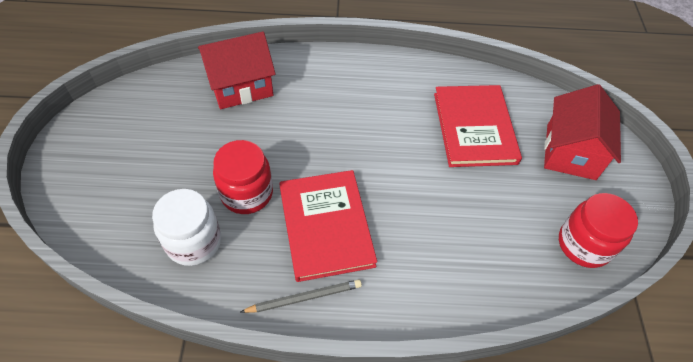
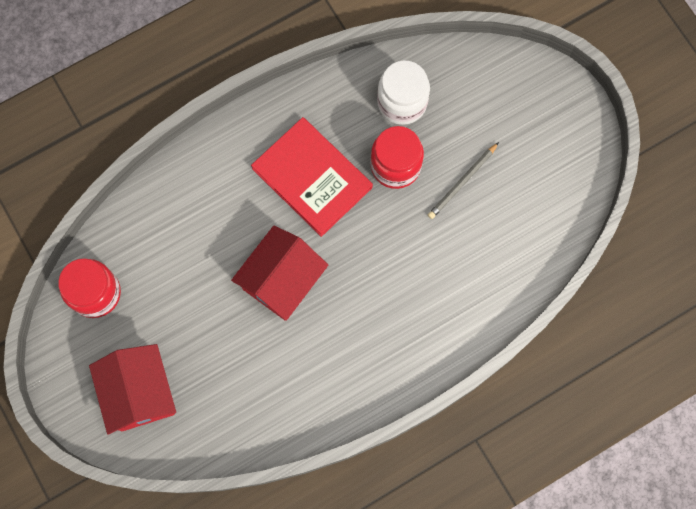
camera: 150 degrees right, 20 degrees up
red house [198,31,276,109] -> red house moved to [231,226,328,321]
grey pencil [241,279,362,313] -> grey pencil moved to [428,142,499,219]
red book [434,85,522,167] -> none

